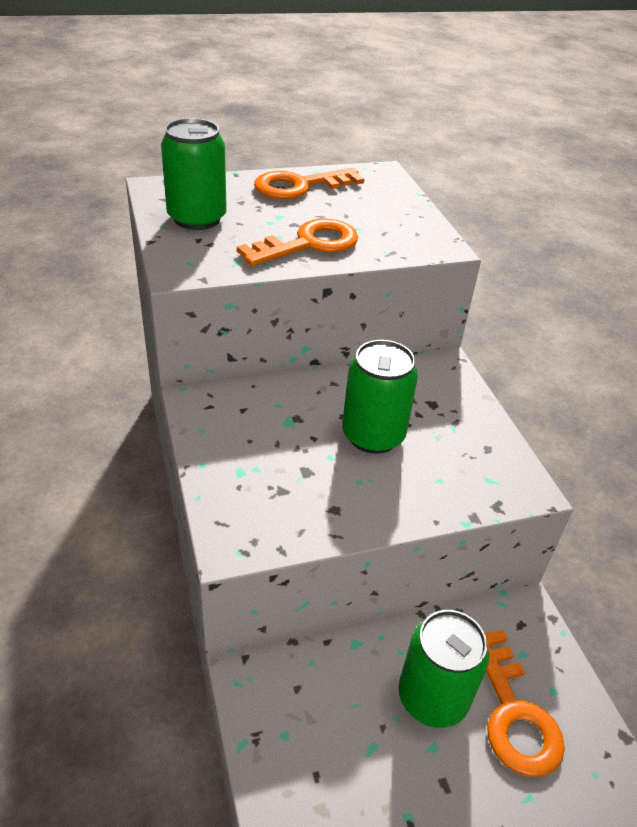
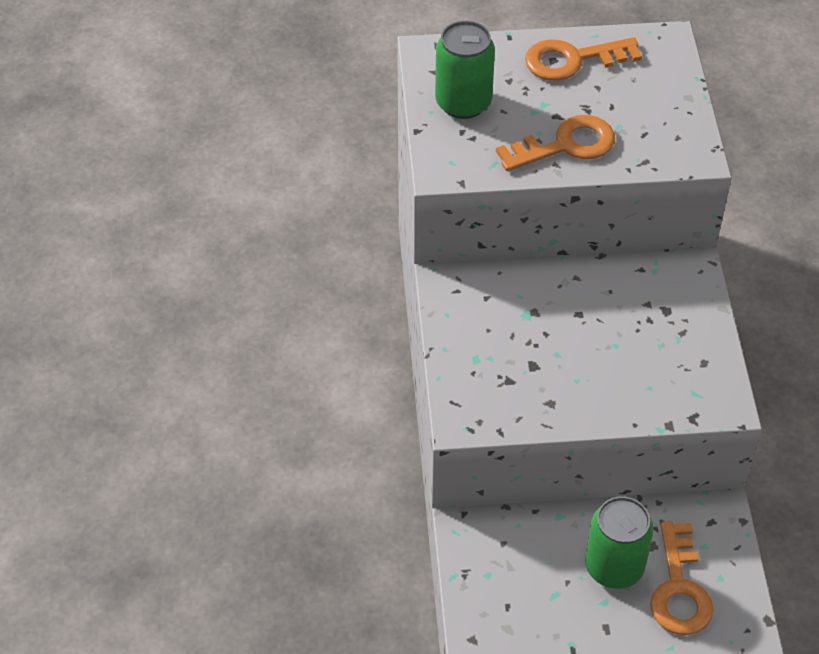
camera: 15 degrees right, 10 degrees up
green can [342,340,418,454] -> none

